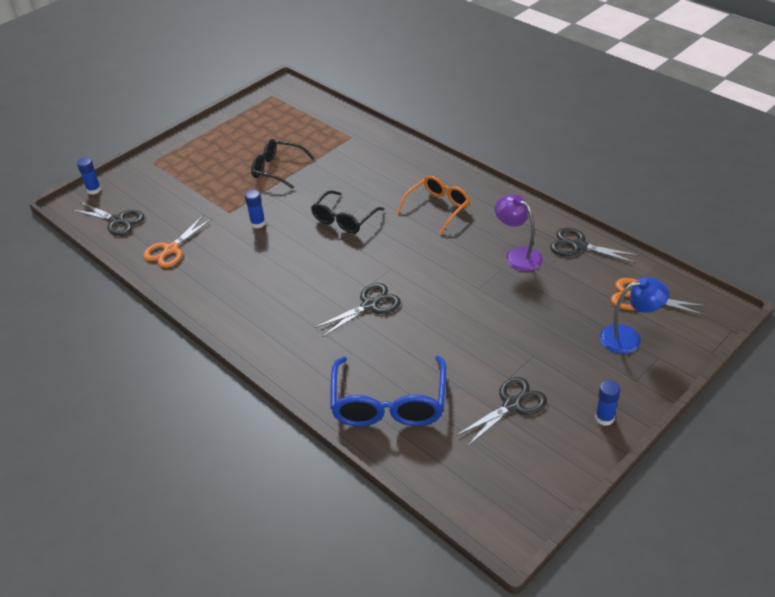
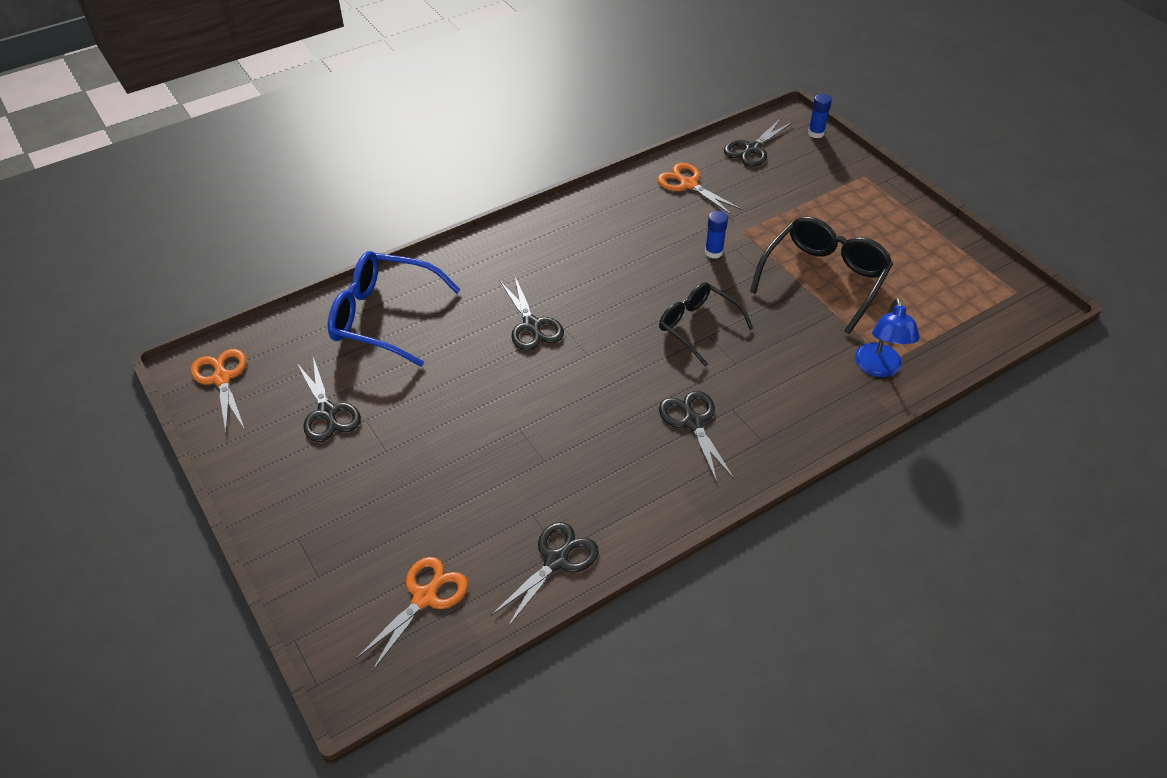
camera: 100 degrees right, 5 degrees up
black glasses [251,139,314,189] -> black glasses [750,217,893,334], size x1.51
orange glasses [397,176,470,234] -> black scissors [659,391,735,482]
purple lamp [495,194,543,271] -> none
blue glue stick [595,380,620,426] -> none
blue lamp [600,277,669,354] -> blue lamp moved to [855,298,920,377]
none -> orange scissors [191,349,246,433]

